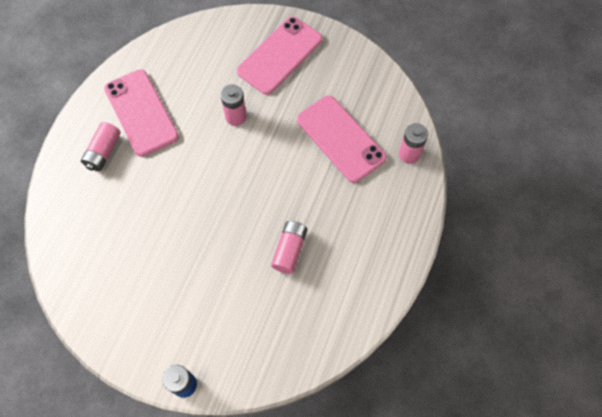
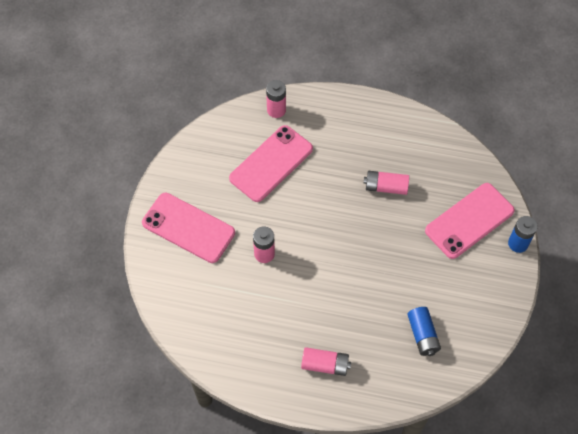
camera: 100 degrees left, 5 degrees down
pink phone [104,69,179,157] -> pink phone moved to [425,183,515,259]
none -> blue battery [407,307,441,356]

